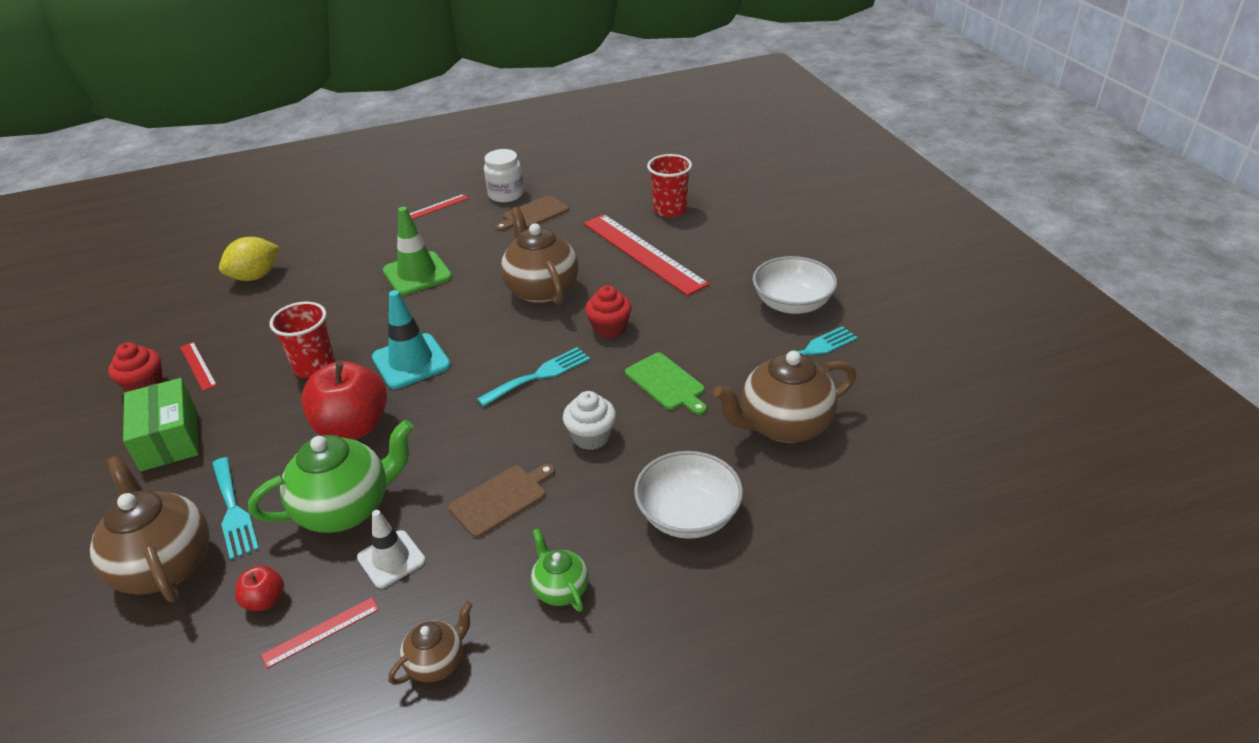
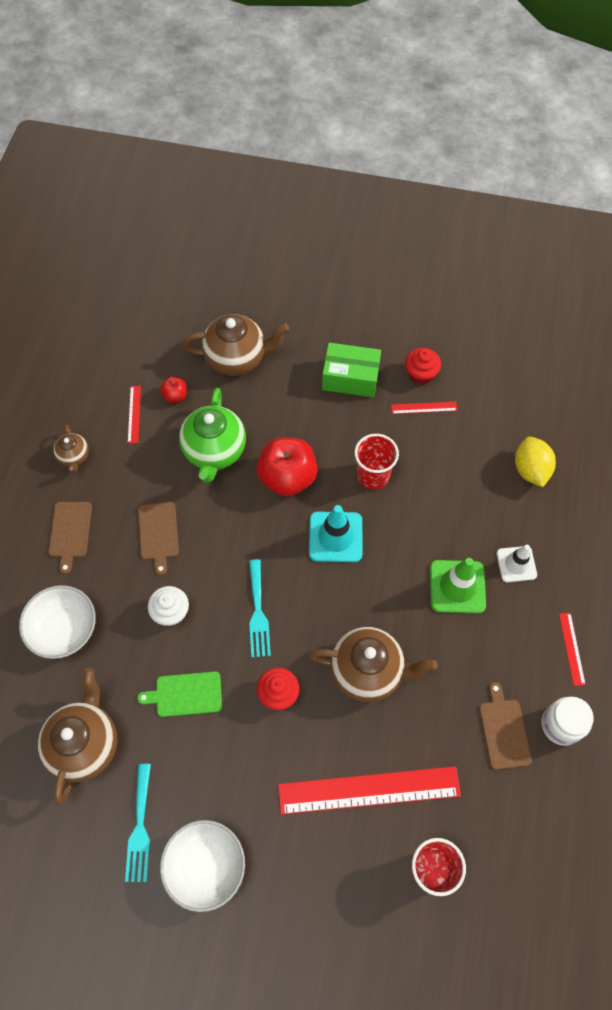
camera: 120 degrees right, 25 degrees up
turquoise fork [212,457,259,560] -> none
white traffic cone [357,510,426,588] -> white traffic cone moved to [497,545,537,582]
green teapot [531,528,589,612] -> brown cutting board [49,502,92,574]

